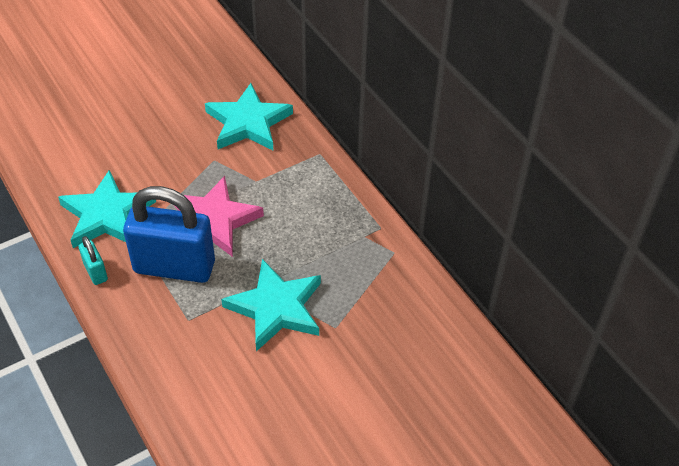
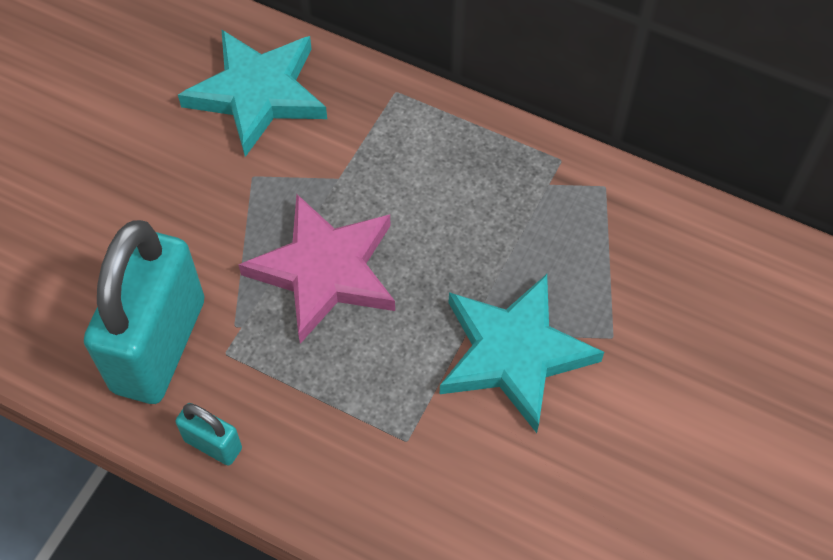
camera: 30 degrees left, 10 degrees up
turquoise star [58,170,156,248] -> turquoise padlock [84,220,204,404]
blue padlock [123,186,215,283] -> none

